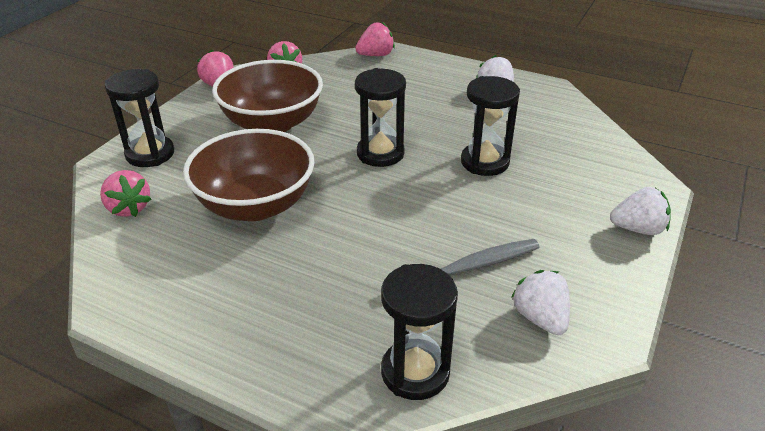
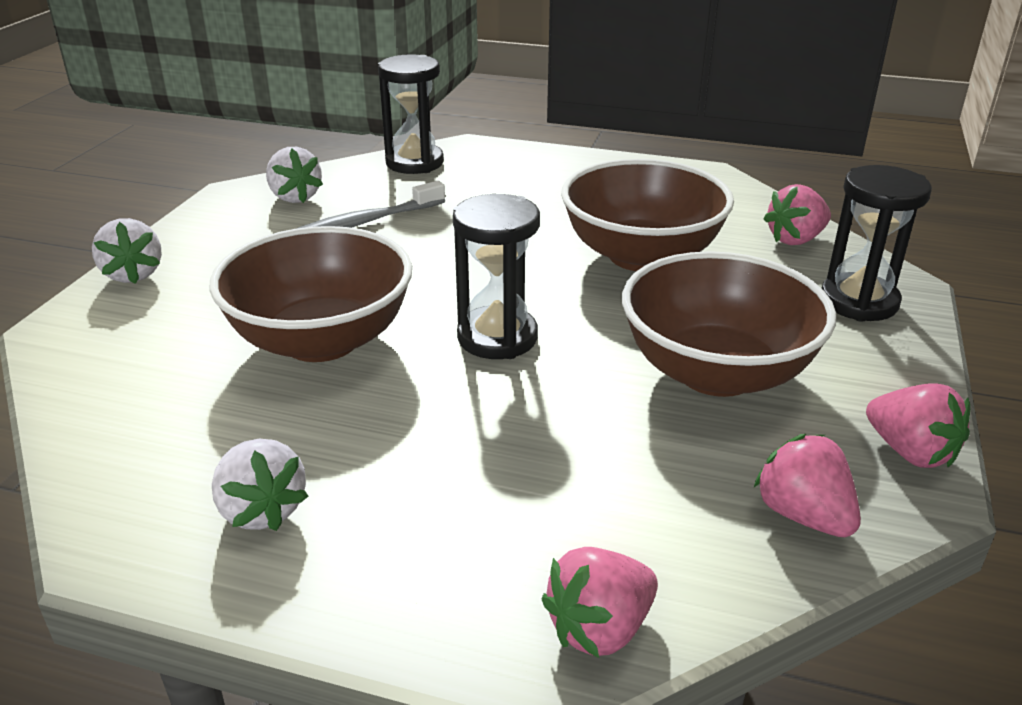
camera: 170 degrees right, 5 degrees down
pink strawberry [100,170,151,217] -> pink strawberry turned 75 degrees counterclockwise [763,184,831,245]
black hourglass [461,76,520,176] -> brown bowl [210,226,412,362]
white strawberry [610,187,671,235] -> white strawberry turned 105 degrees counterclockwise [92,218,162,284]

